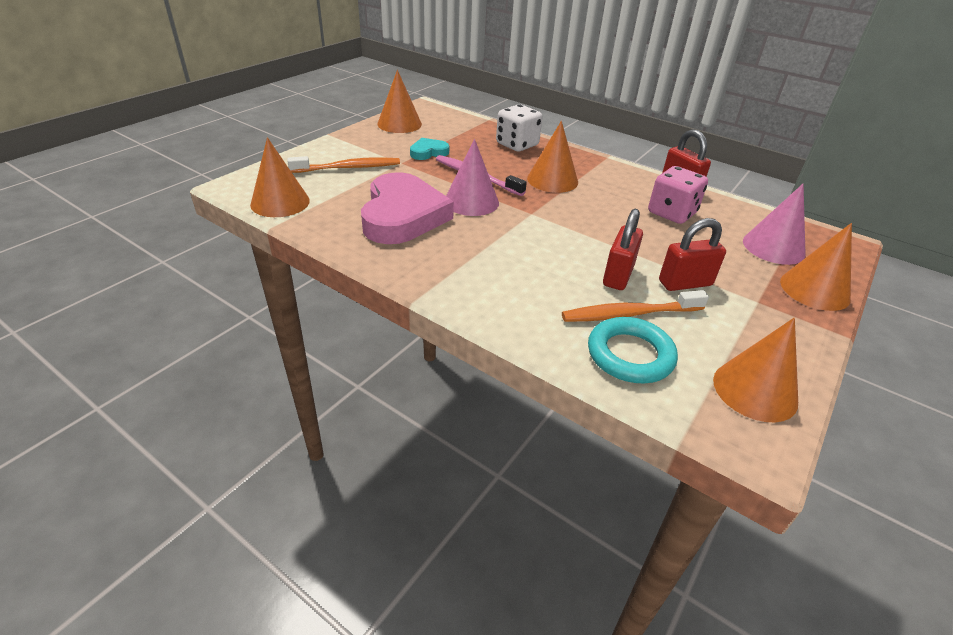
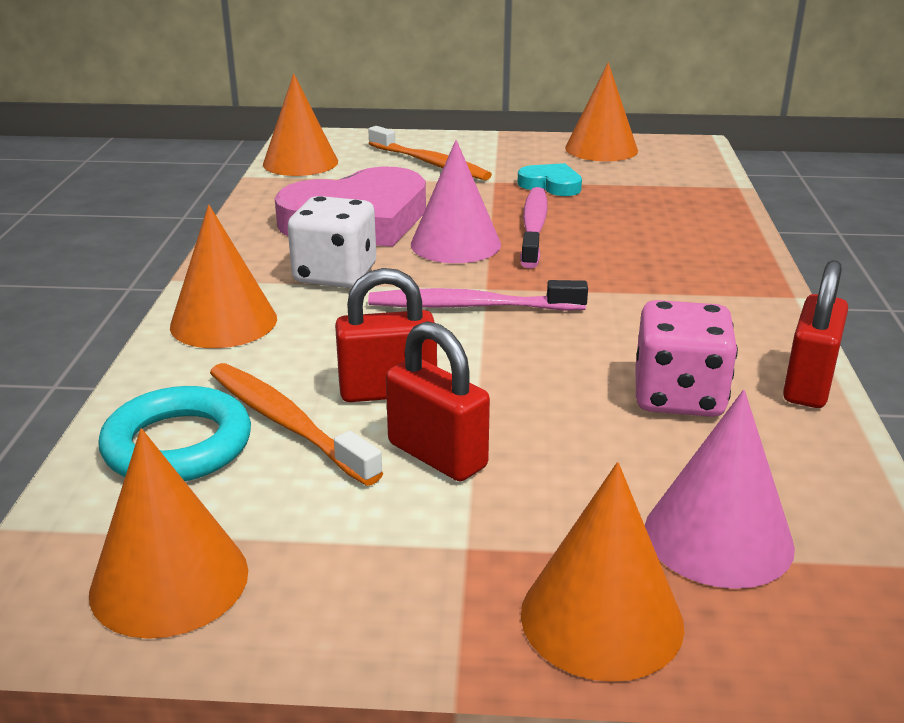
camera: 60 degrees right, 10 degrees down
white dice [496,104,542,151] -> white dice moved to [288,196,376,288]
orange cone [527,121,578,193] -> orange cone moved to [170,205,277,348]
none -> pink toothbrush [368,280,588,311]

